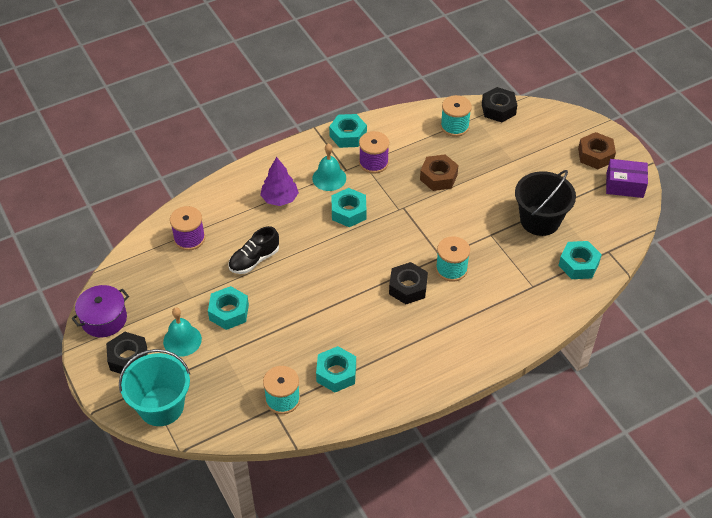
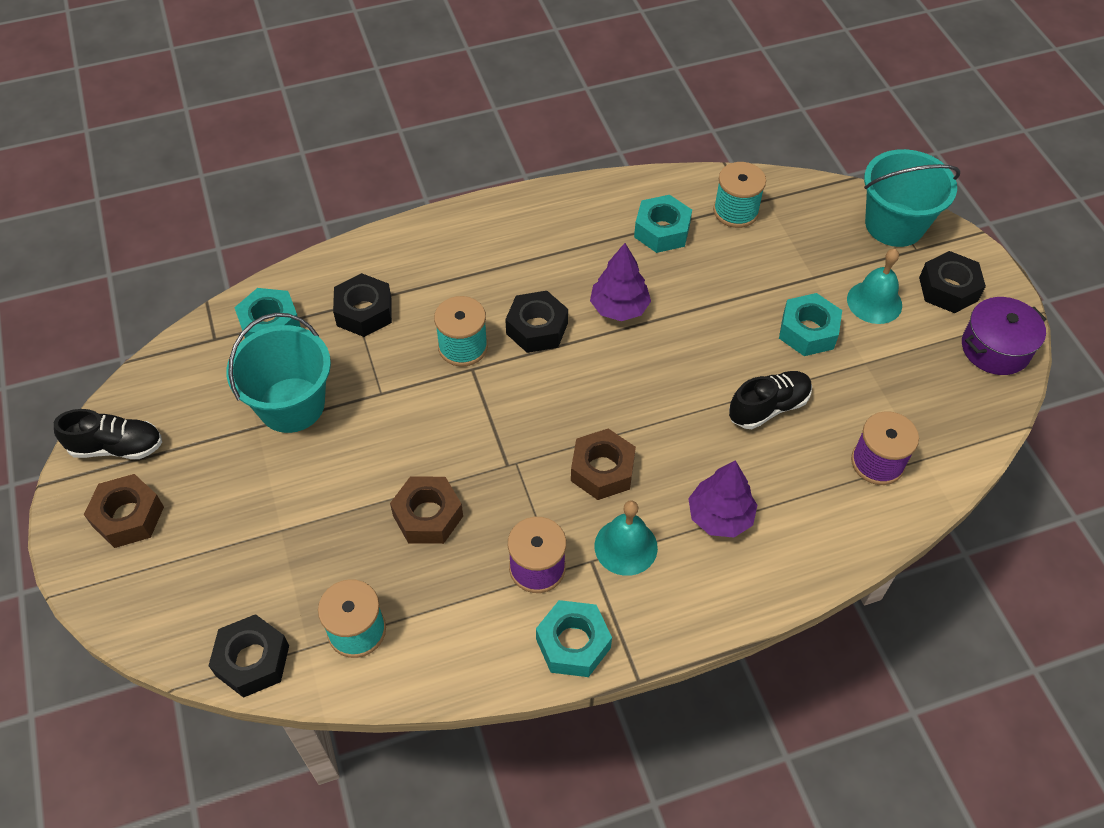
camera: 170 degrees left, 5 degrees up
turquoise nut [332,188,366,227] -> brown nut [571,429,636,500]
black bucket [515,170,576,236] -> turquoise bucket [226,313,331,433]
purple box [606,159,648,198] -> black shoe [54,409,162,459]
none -> black nut [333,273,392,337]
none -> purple tree [590,243,651,321]

